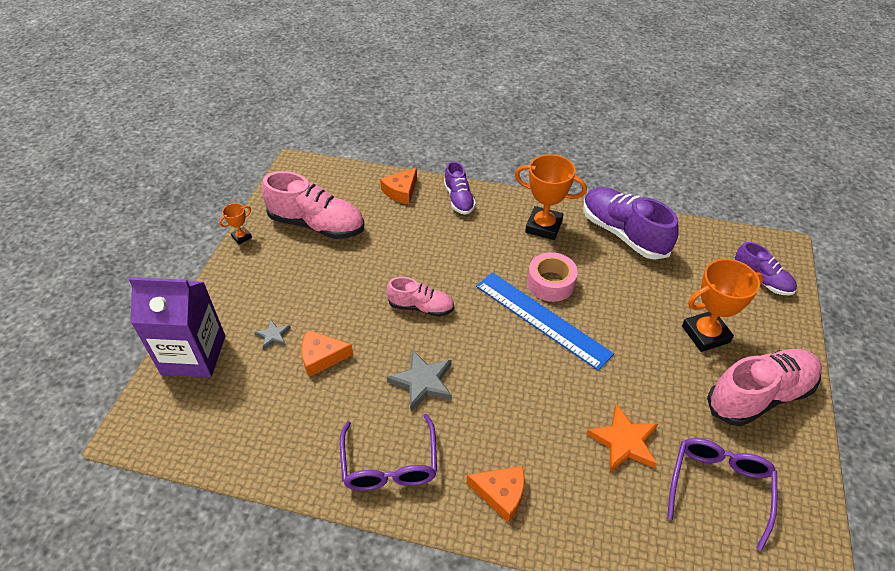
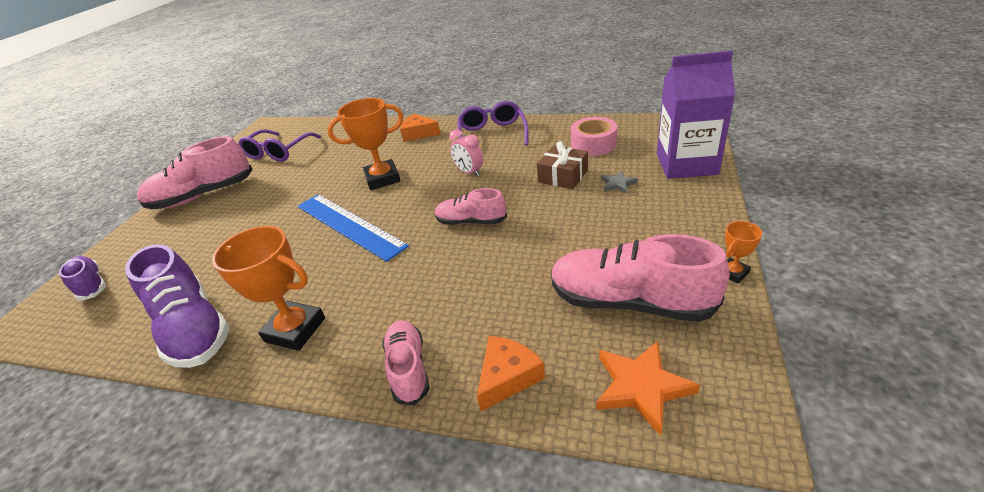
camera: 175 degrees left, 10 degrees down
orange cheese [301,330,353,377] -> brown gift [537,141,588,189]
grey star [387,350,452,411] -> pink clock [449,130,484,176]
purple shoe [444,161,476,215] -> pink shoe [383,320,430,405]
pink tape [527,252,578,302] -> pink tape moved to [571,117,617,156]
orange star [586,404,658,472] -> orange star moved to [596,341,700,436]
orange trophy [682,259,764,352] -> orange trophy moved to [327,98,403,190]

